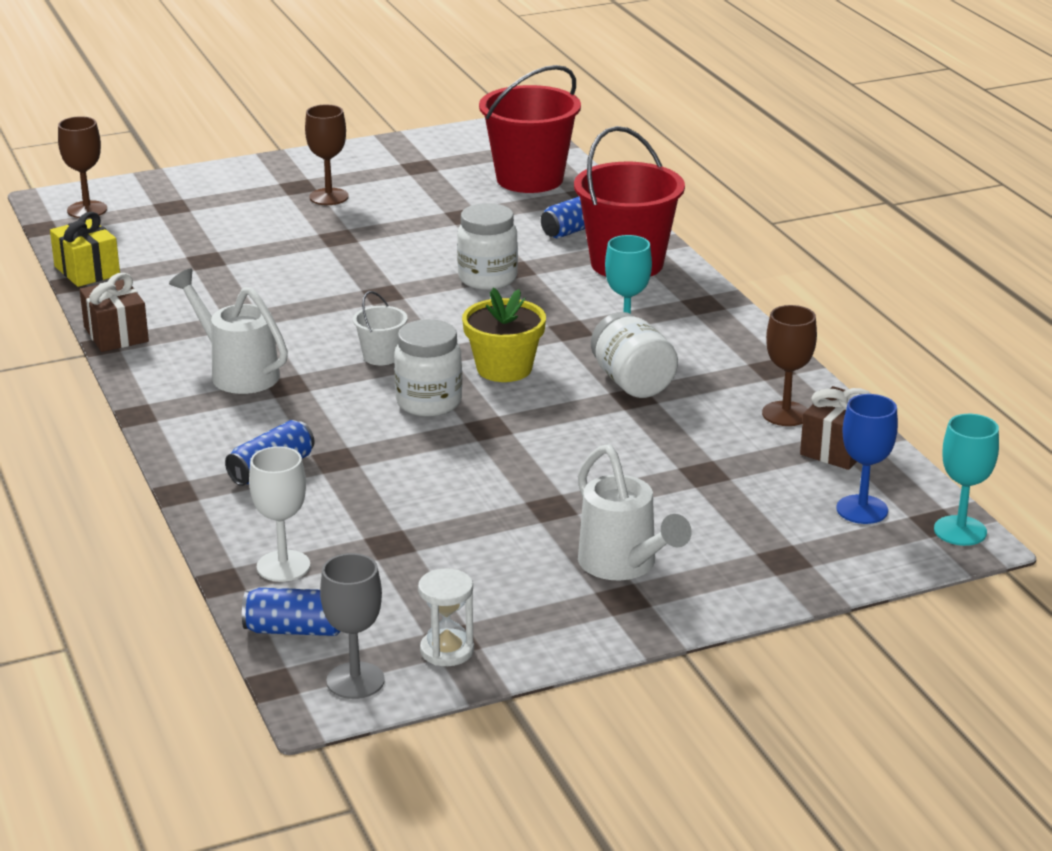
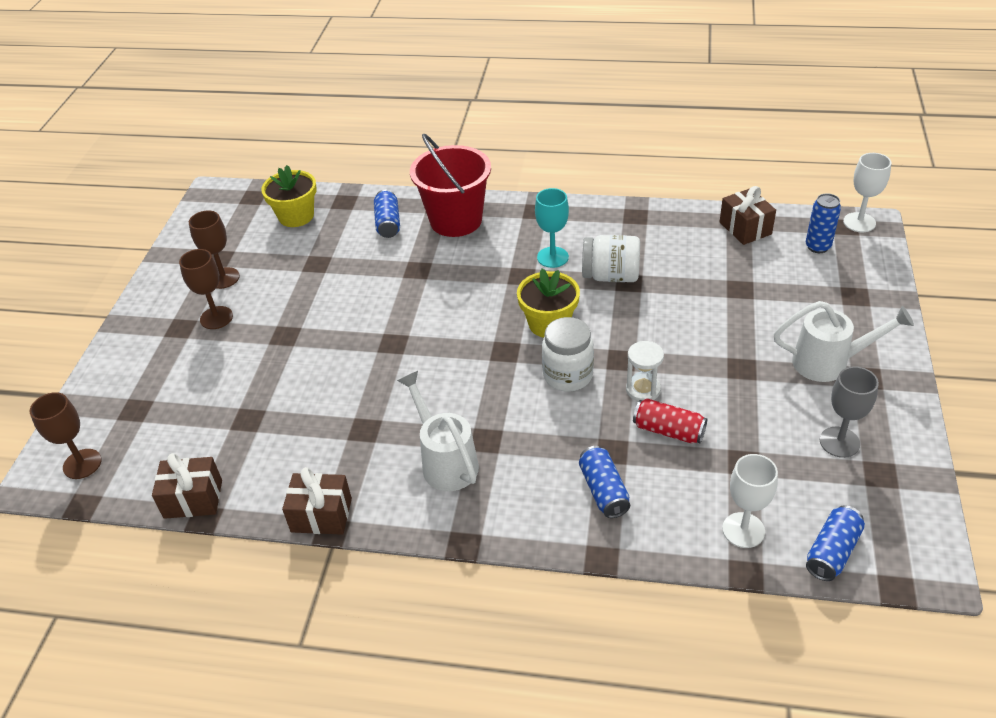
camera: 55 degrees left, 15 degrees up
yellow gift [50,212,120,287] -> brown gift [152,453,222,519]
white watering can [169,269,288,394] -> white watering can turned 75 degrees clockwise [397,371,479,491]
grey goblet [320,553,385,699] -> grey goblet moved to [820,366,879,458]
white bucket [353,291,407,365] -> none
white hourglass [418,568,474,666] -> white hourglass moved to [626,341,664,401]
white jar [457,203,518,290] -> none
red bucket [479,65,581,193] -> yellow flower pot [261,165,316,227]
brown goblet [762,305,817,426] -> brown goblet moved to [189,210,240,289]
blue goblet [836,394,898,524] -> blue can [806,193,841,253]
turquoise goblet [934,414,999,546] -> white goblet [843,153,891,232]
none -> red can [633,398,707,443]

